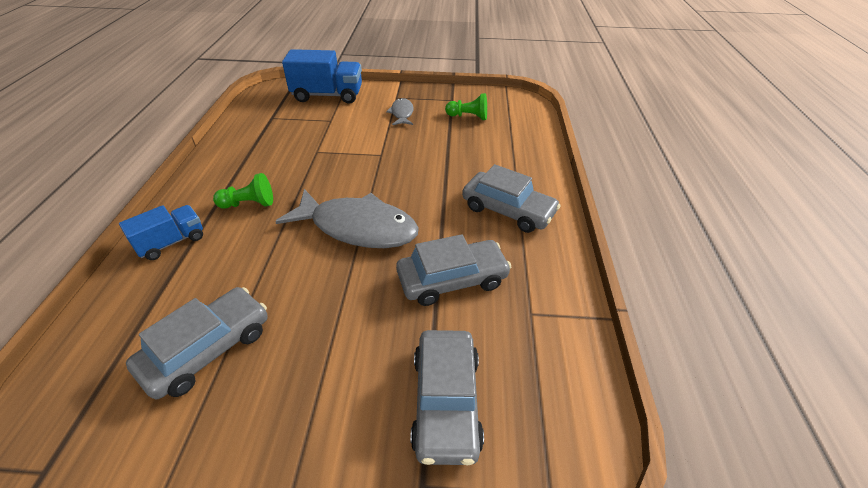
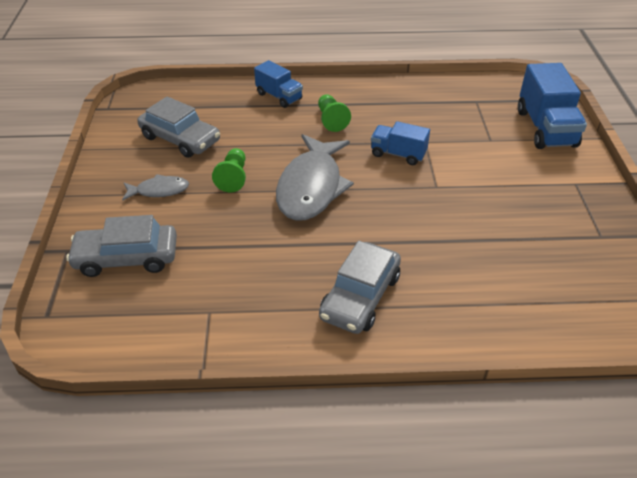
camera: 85 degrees right, 0 degrees up
grey fish [386,98,414,125] -> grey fish moved to [122,174,189,201]
grey car [396,234,511,306] -> none
green pawn [445,93,487,120] -> green pawn moved to [212,148,246,192]
none -> blue truck [371,121,430,165]

